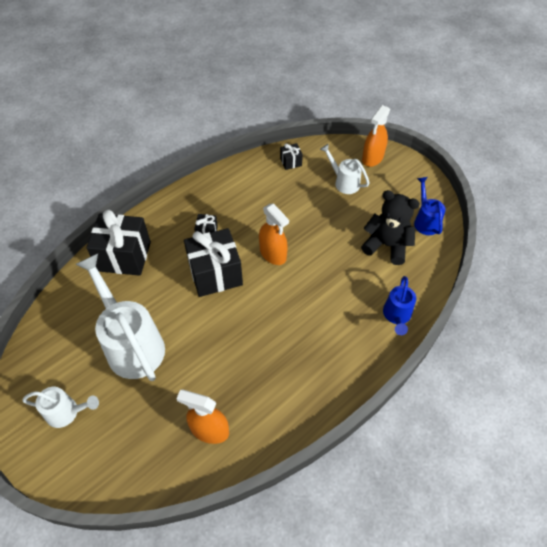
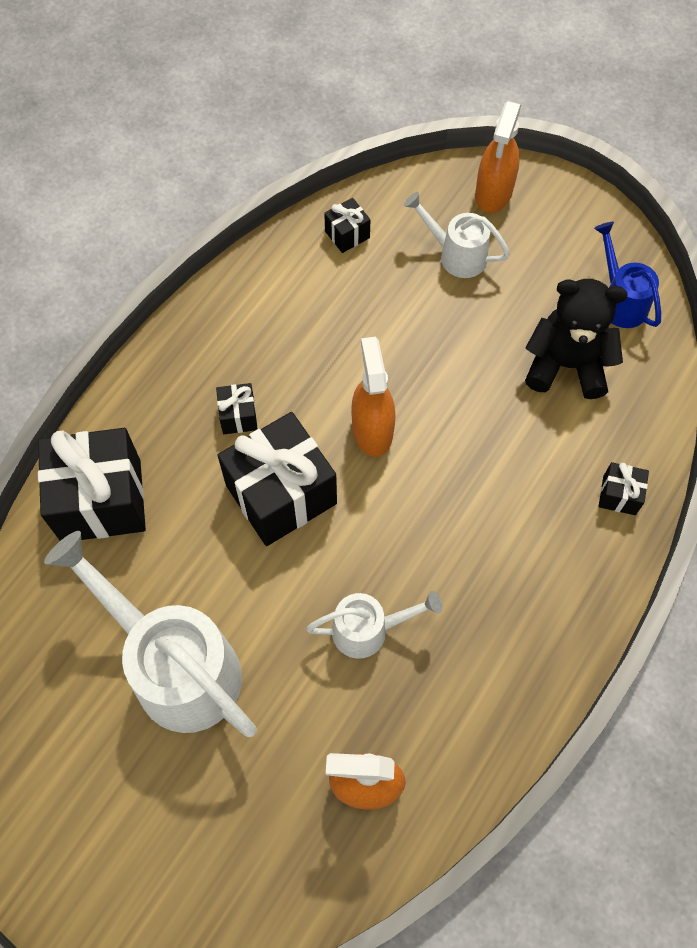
camera: 15 degrees left, 10 degrees up
white watering can [22,387,99,428] -> white watering can moved to [306,591,443,659]
orange spray bottle [259,203,289,265] -> orange spray bottle turned 135 degrees counterclockwise [351,337,395,457]
blue watering can [383,276,416,335] -> black gift [599,462,649,515]

